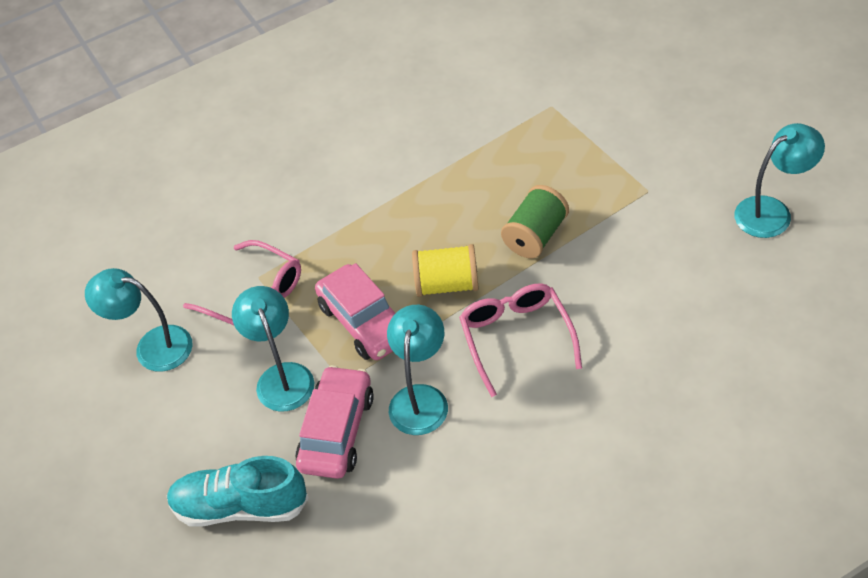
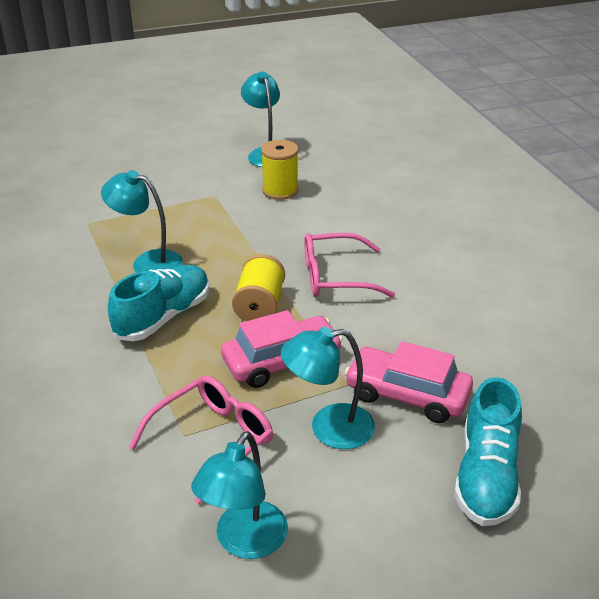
camera: 85 degrees left, 15 degrees down
turquoise lamp [387,305,448,435] -> turquoise lamp moved to [101,170,183,273]
green spool [501,185,569,258] -> none
none -> turquoise shoe [108,265,209,341]
none -> yellow spool [261,140,299,200]

